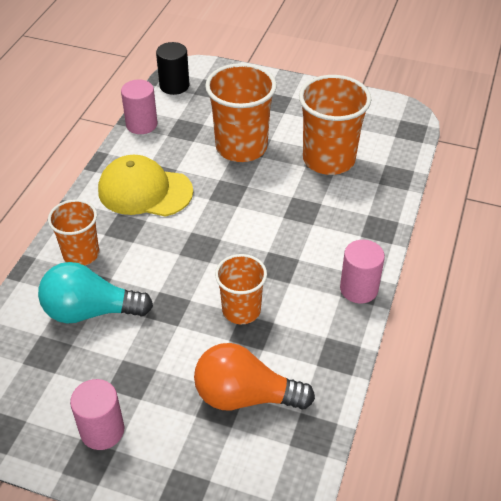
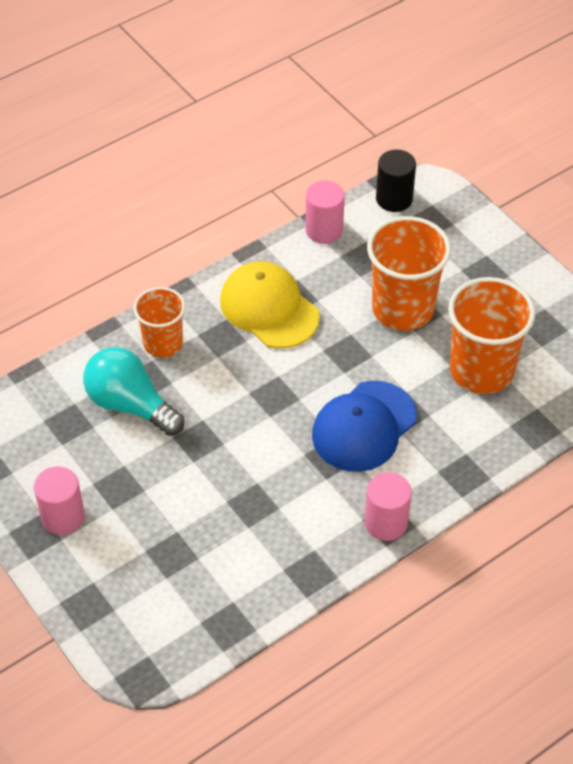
camera: 35 degrees right, 5 degrees up
orange light bulb [194,343,315,410] -> none
orange cup [215,254,267,324] -> none
none -> blue cap [312,381,417,472]

